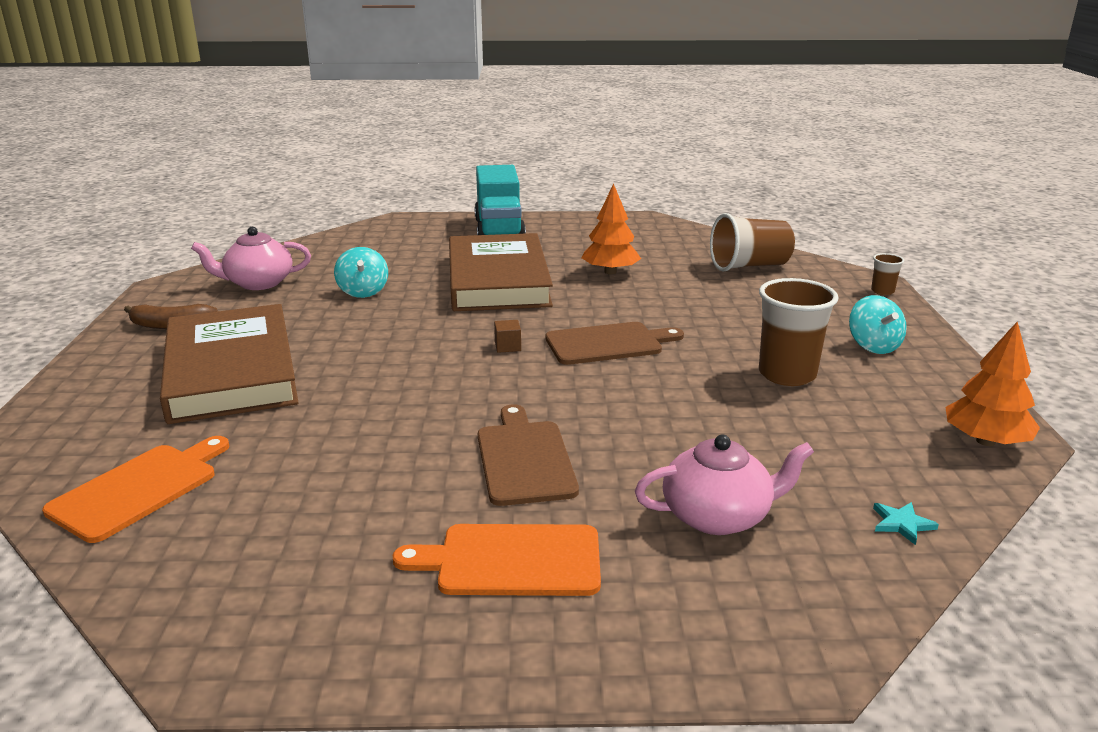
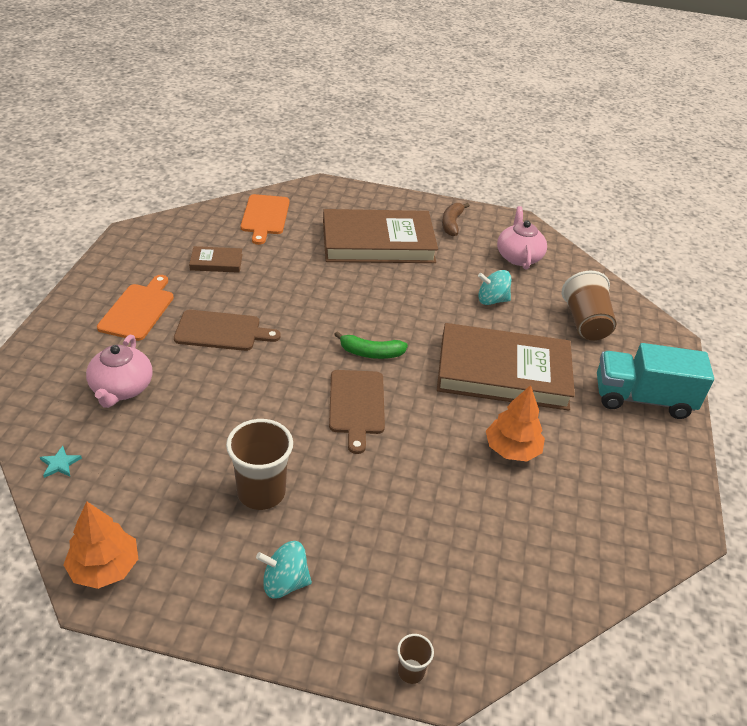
camera: 100 degrees right, 15 degrees up
orange cutting board [42,436,230,543] -> orange cutting board turned 45 degrees clockwise [240,194,290,245]
brown cube [494,320,521,353] -> green banana [334,331,408,359]
brown cup [710,213,795,272] -> brown cup moved to [562,271,617,340]
none -> brown book [189,246,243,273]

